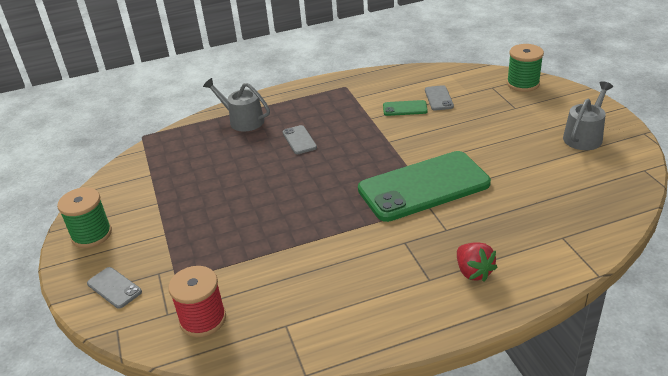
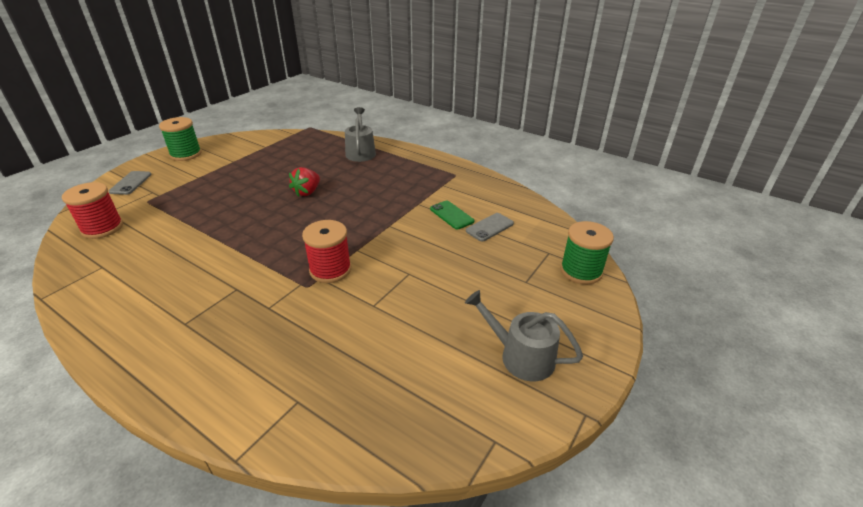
camera: 50 degrees right, 0 degrees up
grey phone [282,125,317,154] -> none
green phone [358,151,491,222] -> red spool [302,220,351,283]
red strawberry [457,242,498,282] -> red strawberry moved to [289,167,320,197]
grey watering can [563,81,613,150] -> grey watering can turned 150 degrees counterclockwise [465,290,583,381]

